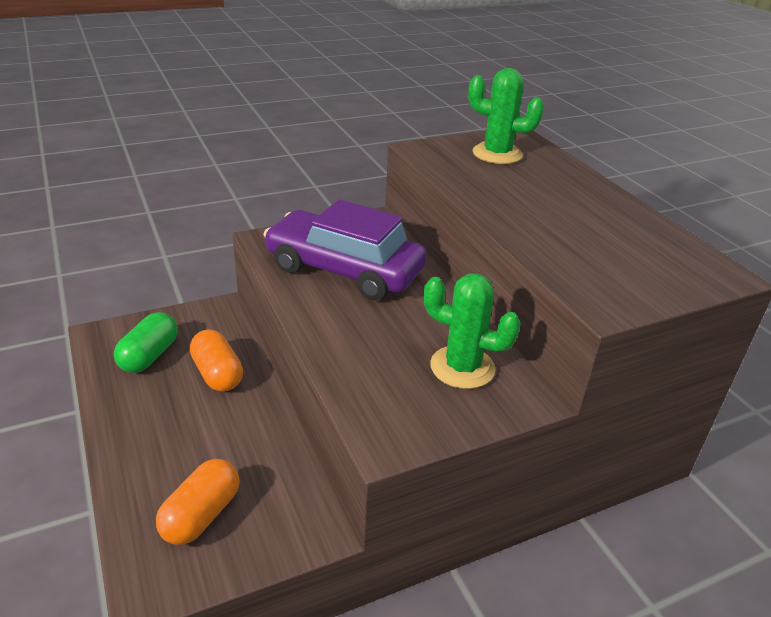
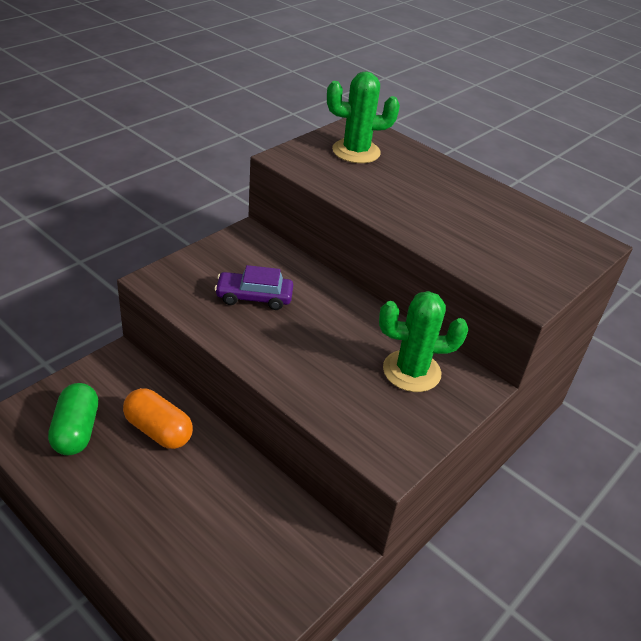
camera: 25 degrees left, 5 degrees up
orange capsule [156,459,240,545] -> none
purple car [263,199,426,300] -> purple car [215,265,293,310], size x0.49

